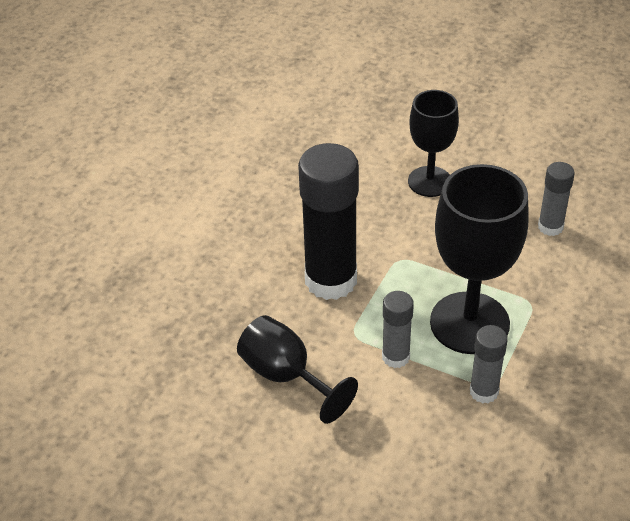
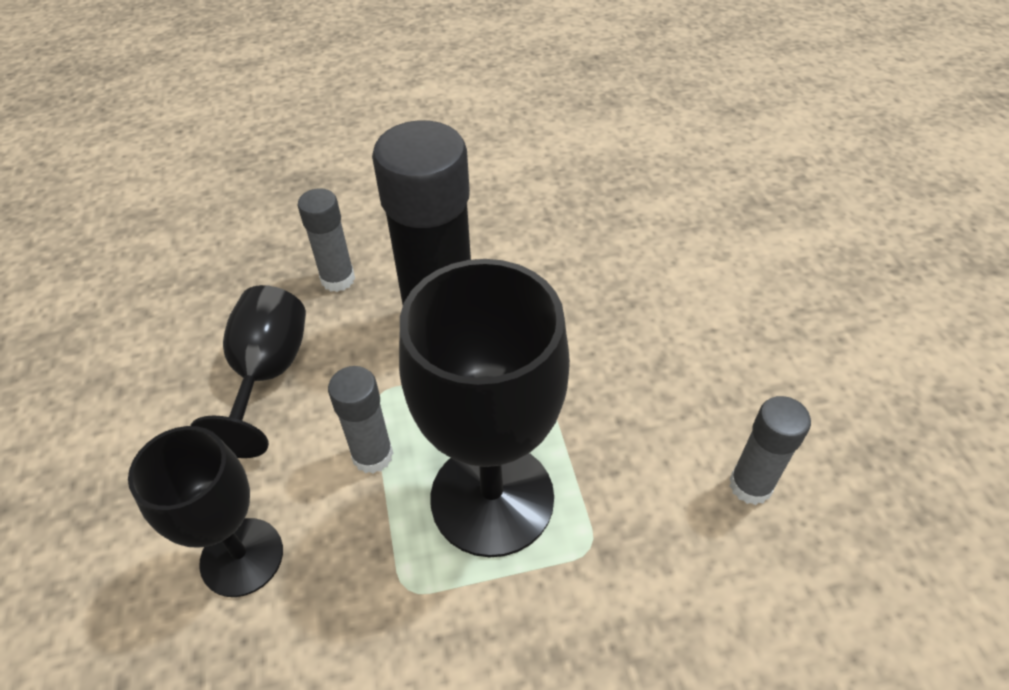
camera: 50 degrees right, 5 degrees up
black goblet [408,90,459,197] -> black goblet moved to [128,426,283,597]
grey glue stick [470,325,508,404] -> grey glue stick moved to [297,188,355,292]

